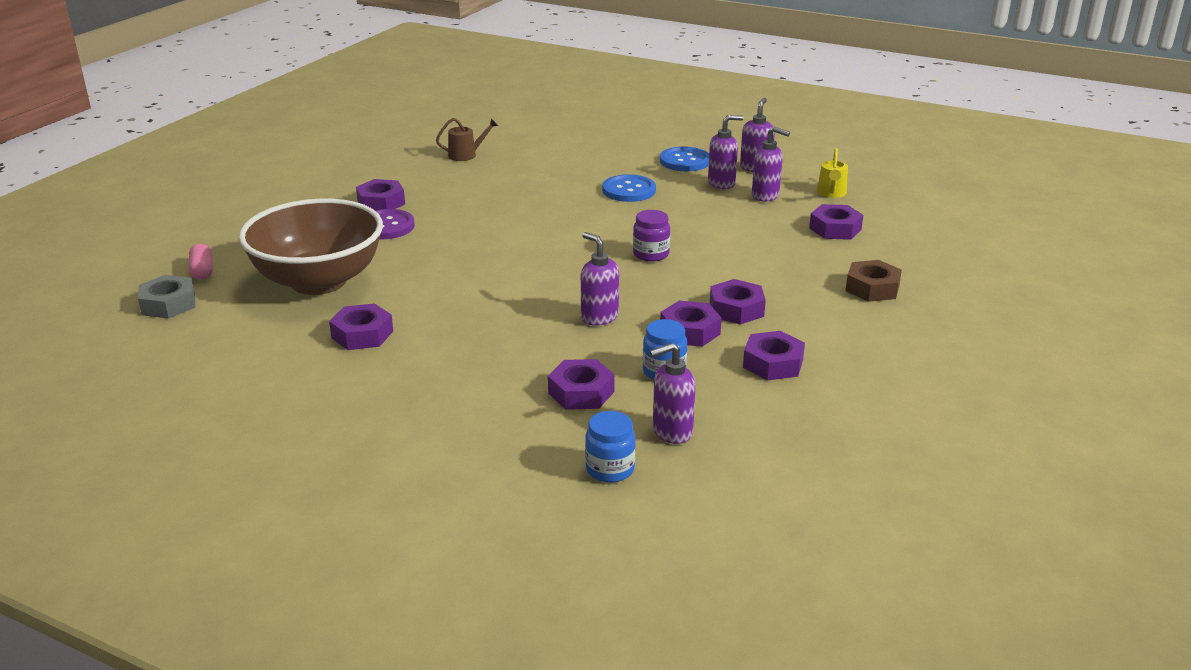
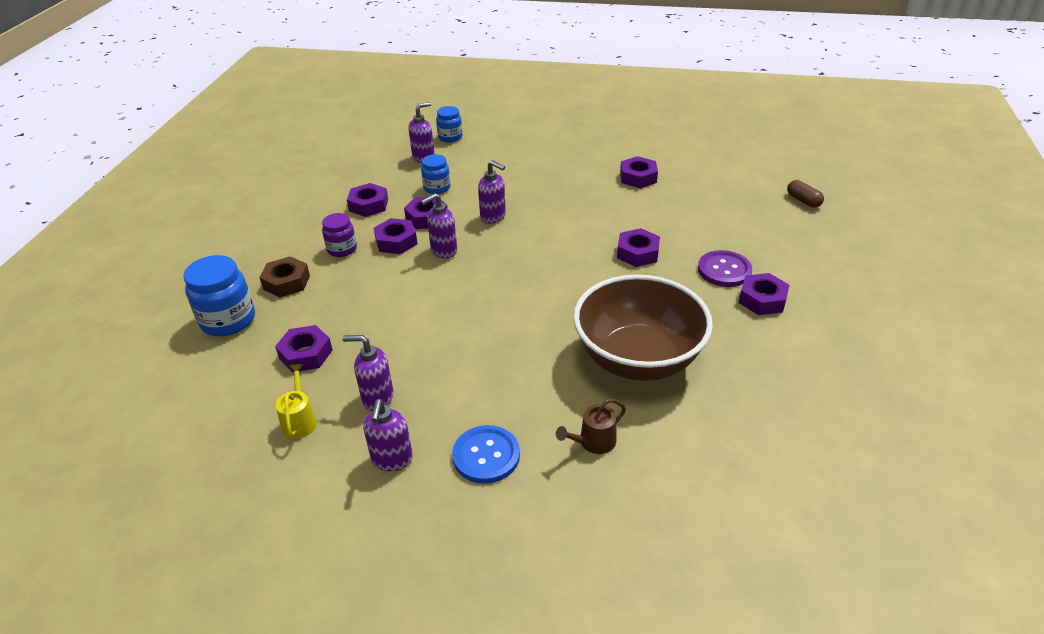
camera: 165 degrees right, 10 degrees up
grey nut [138,275,195,319] -> none
pink capsule [189,244,213,279] -> brown capsule [787,180,824,208]
brown bowl [239,199,383,295] -> brown bowl moved to [573,275,713,381]
brown watering can [436,118,498,161] -> brown watering can moved to [556,399,626,454]
purple nut [548,359,615,410] -> purple nut moved to [617,228,660,267]
blue button [602,174,656,202] -> none
purple jar [633,210,670,262] -> purple jar moved to [322,213,357,257]
purple soap dispenser [708,115,744,189] -> purple soap dispenser moved to [421,193,457,259]
none -> blue jar [184,255,255,336]

